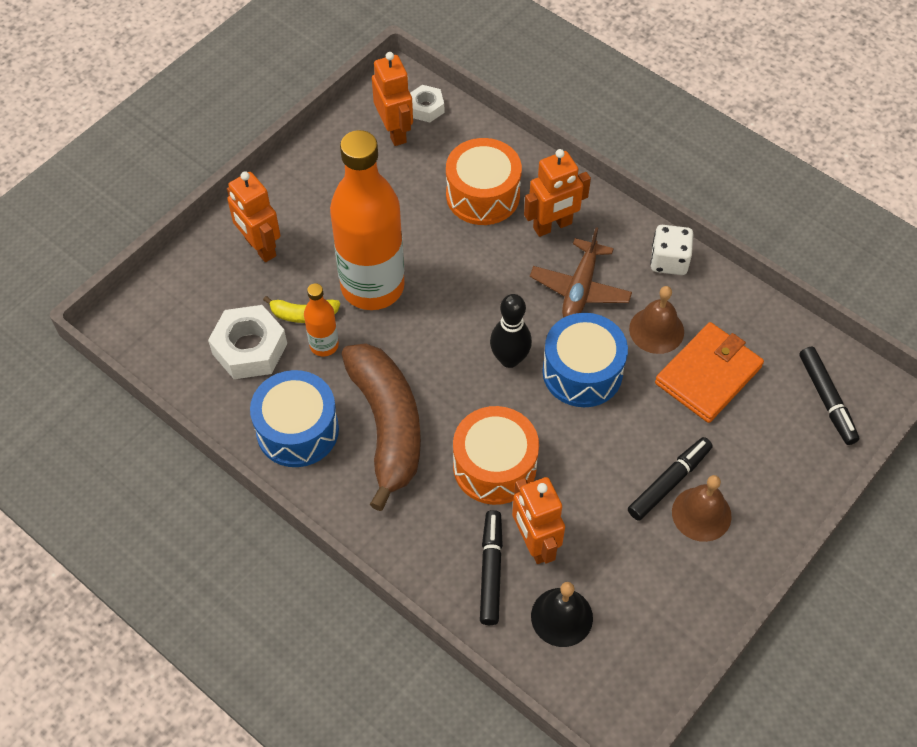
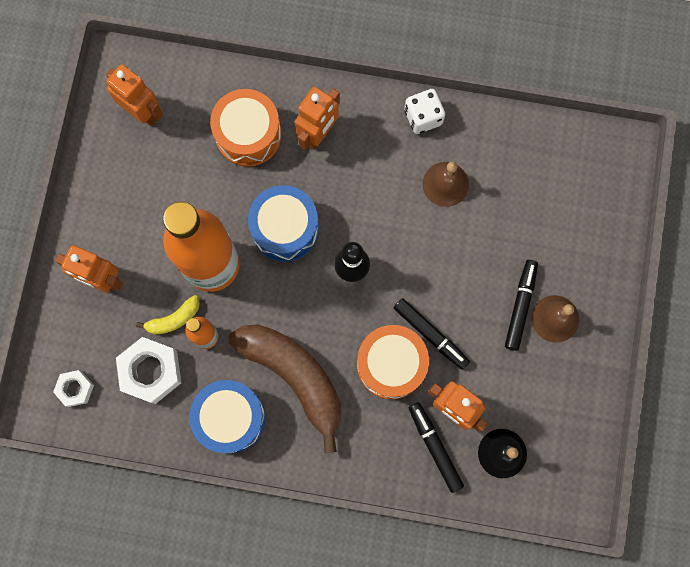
camera: 30 degrees left, 20 degrees up
white nut [410,85,444,122] -> white nut moved to [53,370,94,407]
brown plane [530,227,632,318] -> none
blue drum [542,313,628,407] -> blue drum moved to [248,185,319,262]
orange wallet [655,322,764,423] -> none
black marker [799,346,859,445] -> black marker moved to [394,298,470,370]

